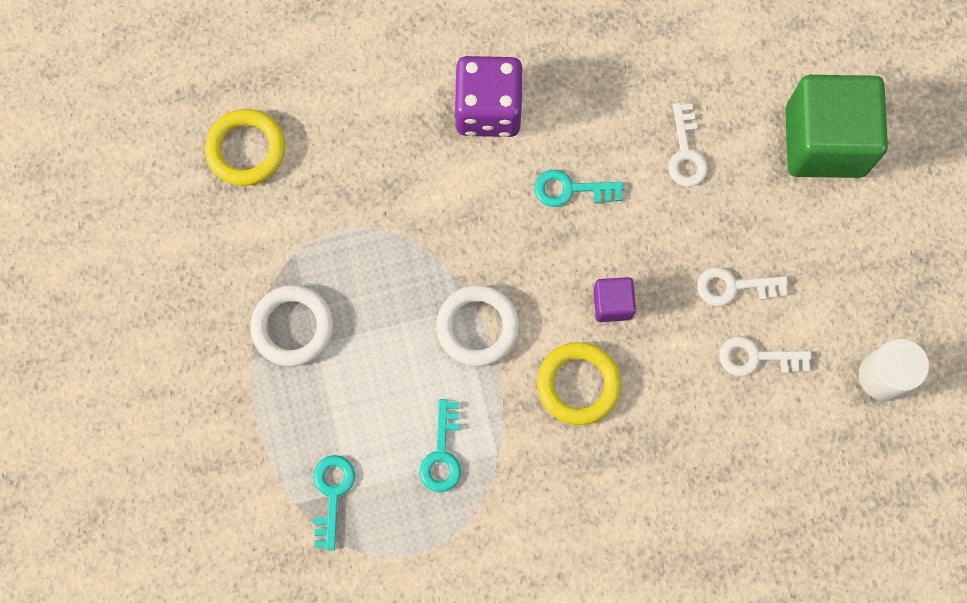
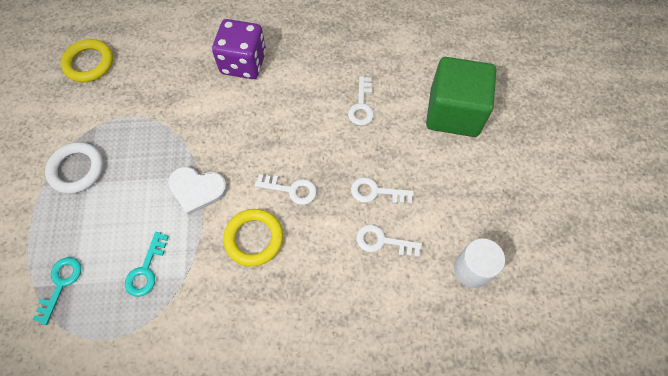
camera: 10 degrees right, 10 degrees down
white ring [436,285,519,366] -> white heart [168,167,227,215]
turquoise key [534,170,624,207] -> none
purple cube [593,277,636,322] -> white key [255,174,317,205]

